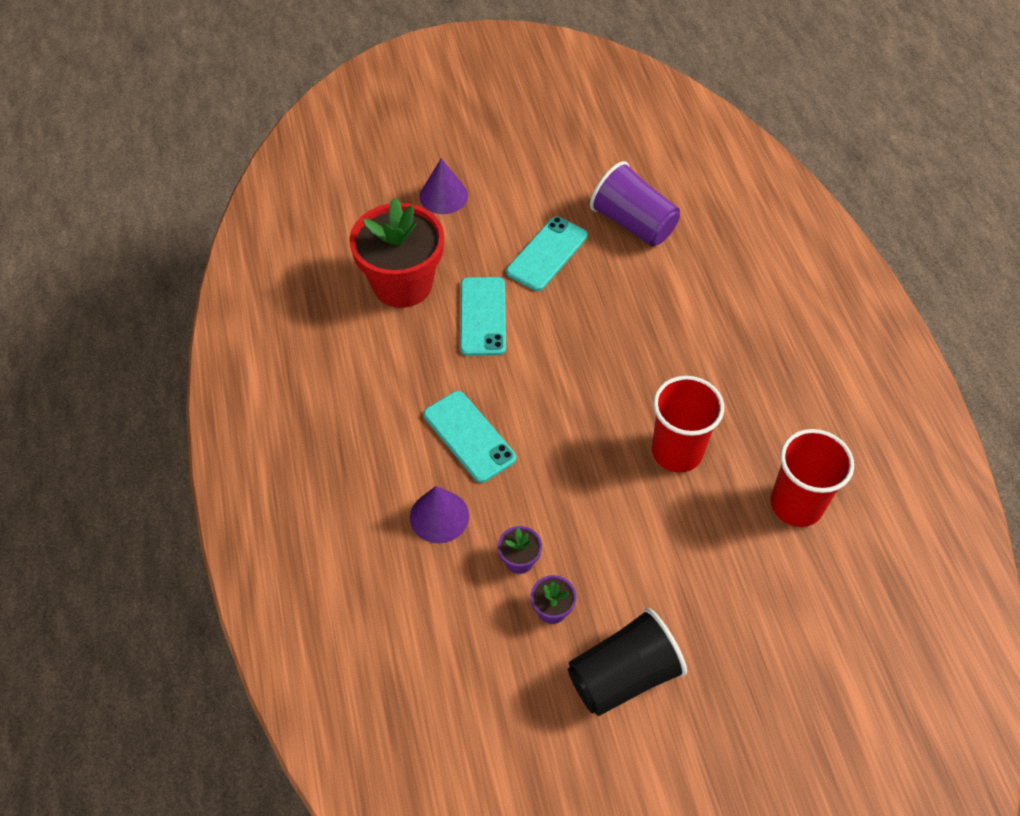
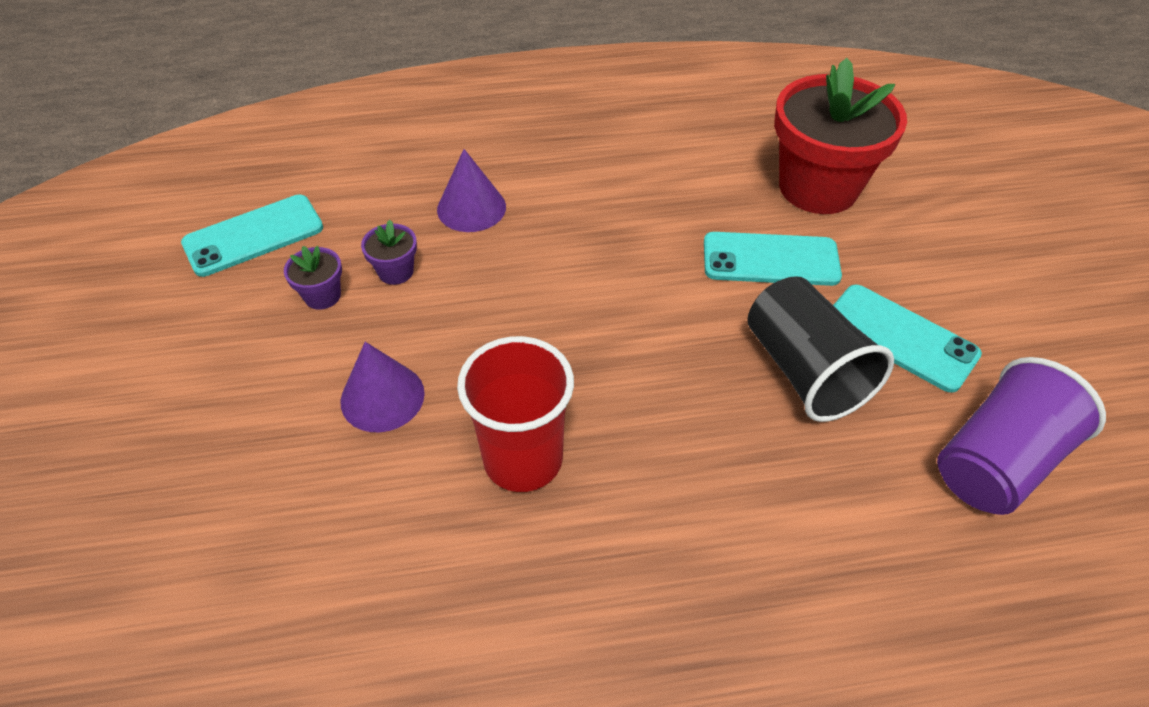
camera: 95 degrees right, 5 degrees down
purple cone [420,158,468,214] -> purple cone moved to [340,342,425,432]
turquoise phone [424,391,516,483] -> turquoise phone moved to [181,195,323,277]
black cup [568,608,687,716] -> black cup moved to [747,276,894,422]
red cup [771,429,854,527] -> none

